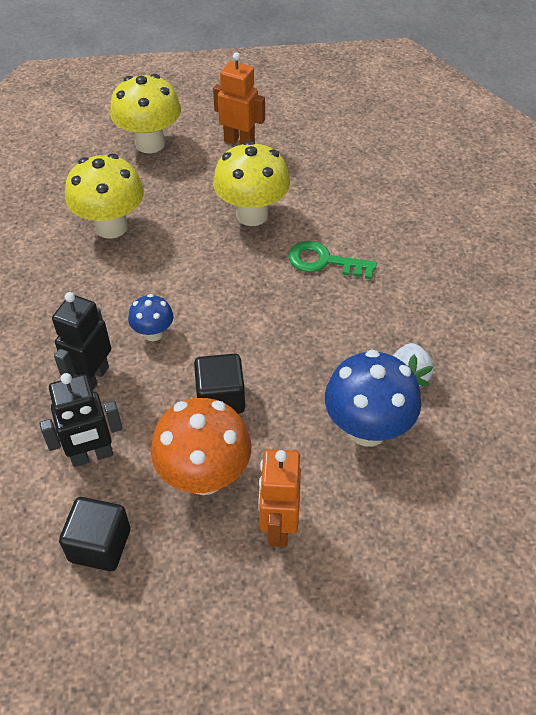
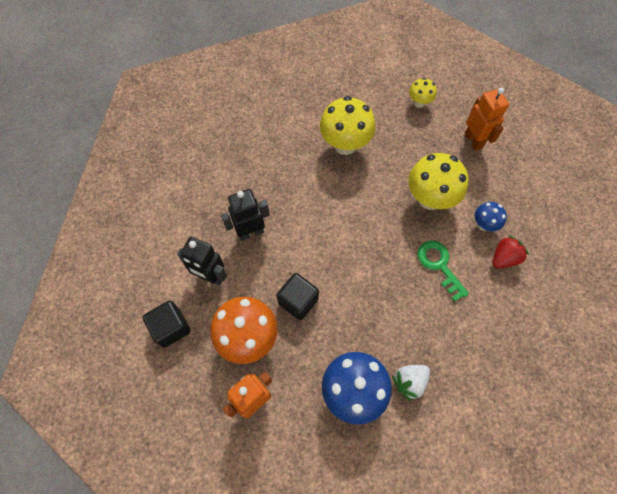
camera: 45 degrees right, 15 degrees up
yellow mushroom [110,74,181,153] -> yellow mushroom [409,78,437,108], size x0.53
blue mushroom [128,294,173,341] -> blue mushroom moved to [475,202,507,231]
none -> red strawberry [492,235,529,269]

